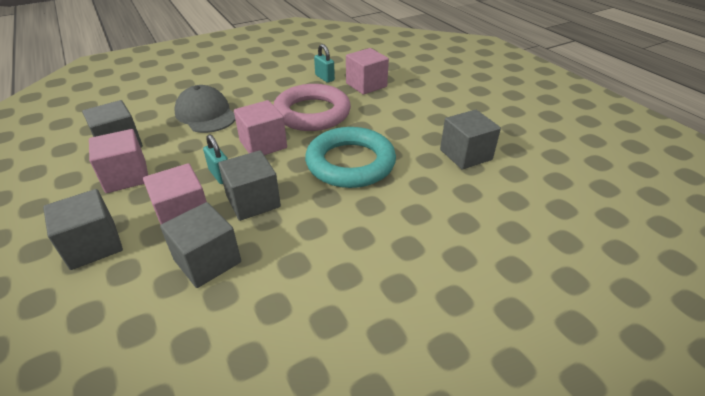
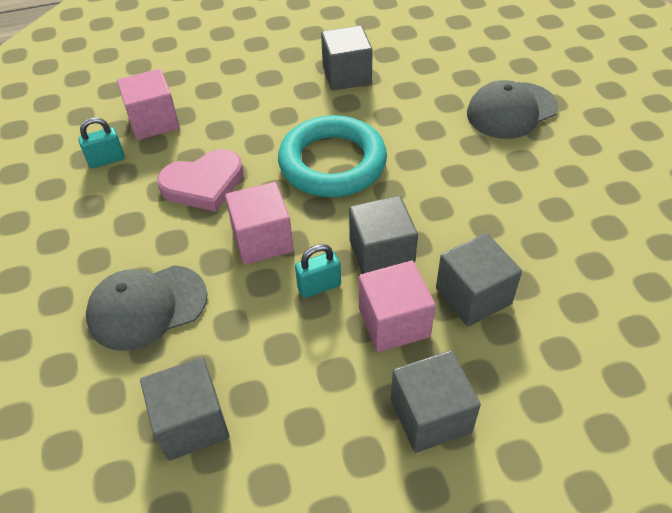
camera: 75 degrees left, 10 degrees up
pink cube [89,129,148,193] -> none
pink ring [274,84,351,131] -> pink heart [157,149,244,212]
none -> grey cap [467,80,558,139]

